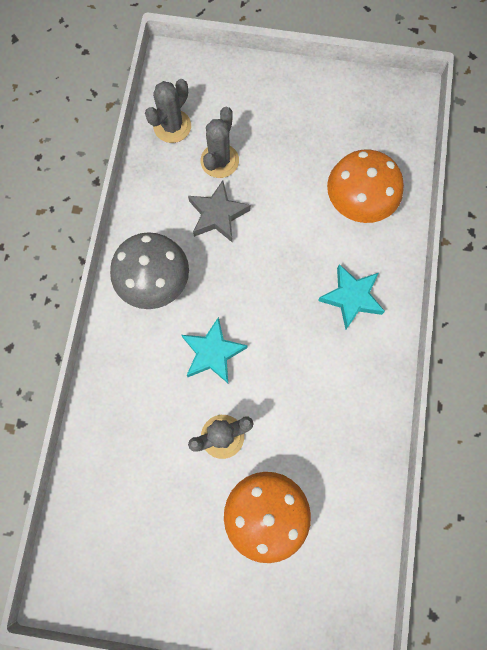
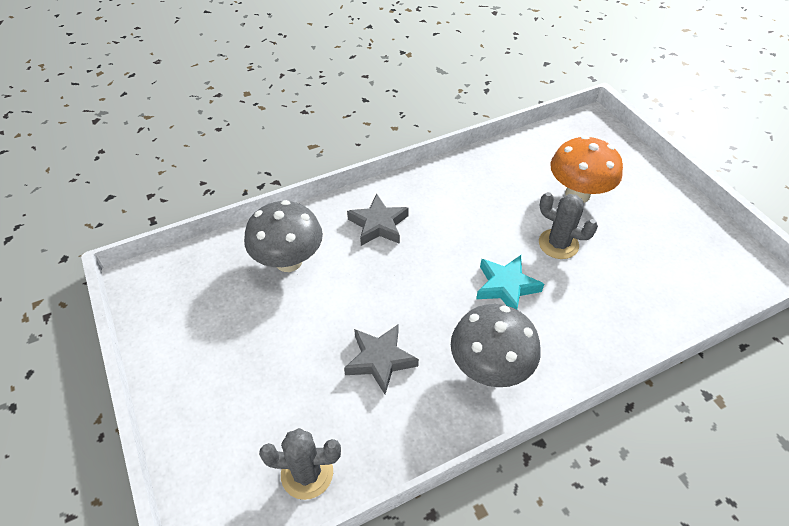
camera: 125 degrees left, 25 degrees down
grey cactus [201,107,239,178] -> none
turquoise star [318,264,385,330] -> grey star [347,194,409,246]
orange mushroom [327,149,404,223] -> grey mushroom [244,200,323,272]

